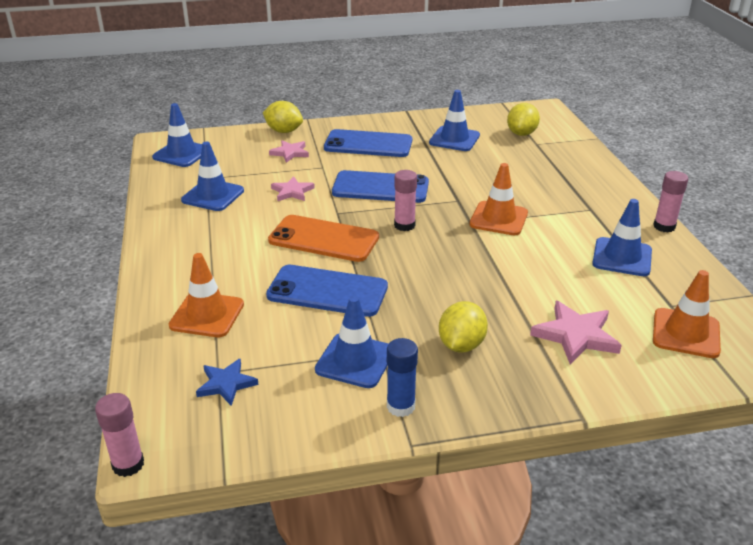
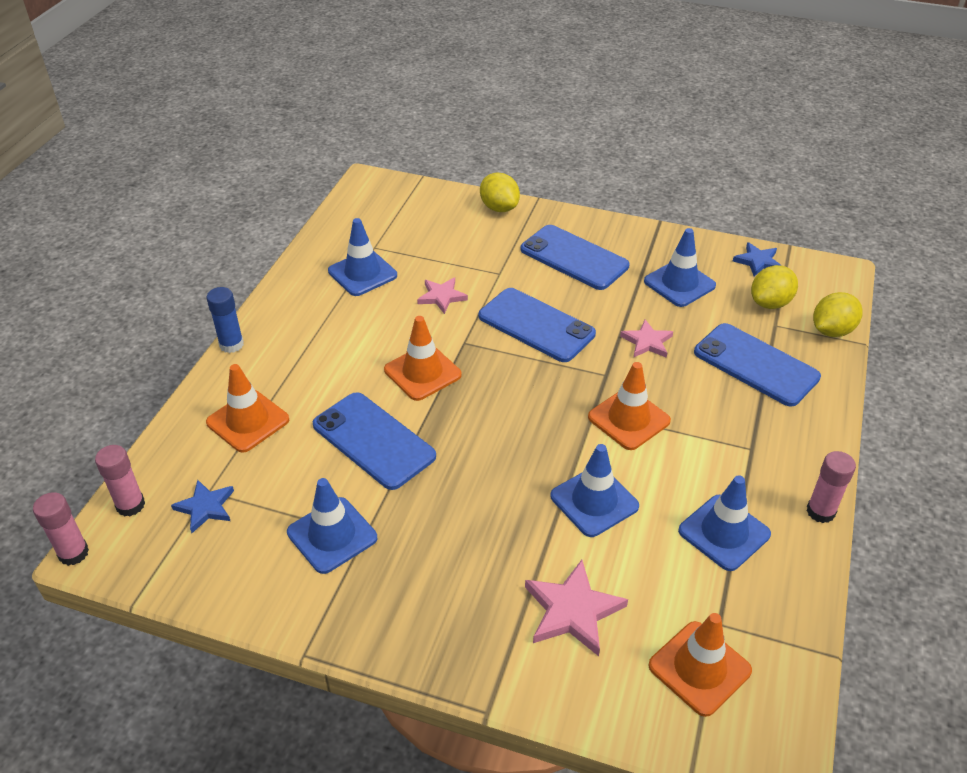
camera: 30 degrees right, 10 degrees up
blue traffic cone [152,103,202,167] -> blue traffic cone moved to [550,444,639,537]
orange phone [268,215,379,262] -> orange traffic cone [384,316,462,401]
pink star [269,140,309,163] -> pink star moved to [620,319,673,358]
blue glue stick [387,338,418,417] -> blue glue stick moved to [207,287,244,353]
pink glue stick [394,170,417,231] -> pink glue stick moved to [95,445,145,517]
yellow lemon [439,301,488,353] -> yellow lemon moved to [813,292,863,337]
none -> blue phone [694,323,821,407]
none -> blue star [733,242,782,276]

